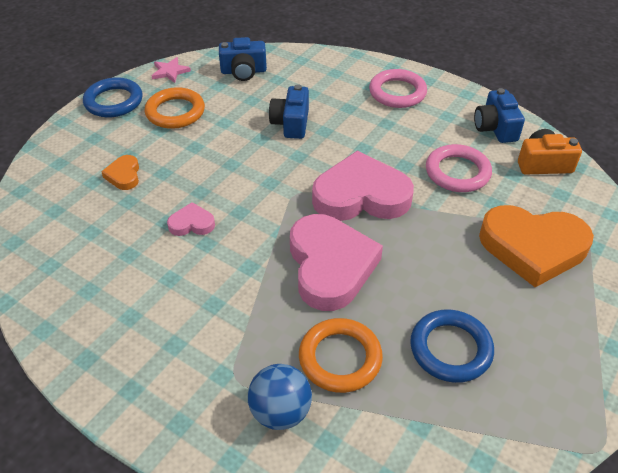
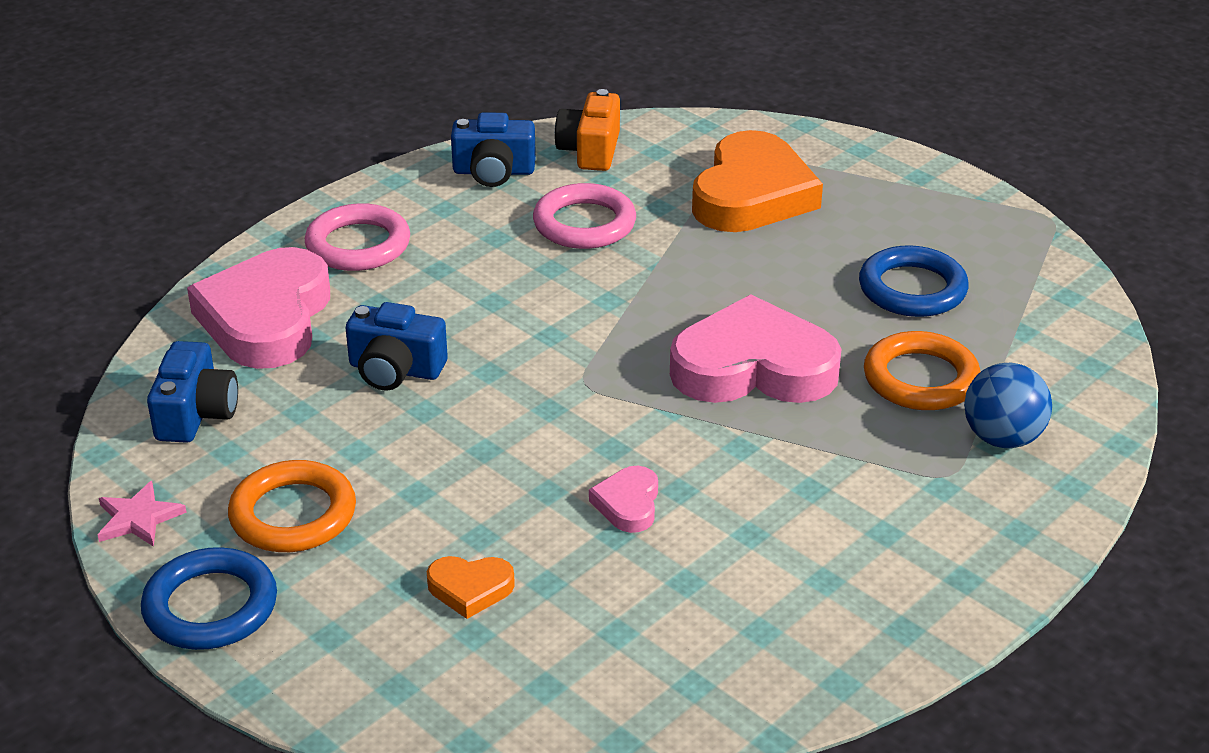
camera: 80 degrees left, 10 degrees down
pink heart [312,151,414,221] -> pink heart moved to [187,247,330,369]

